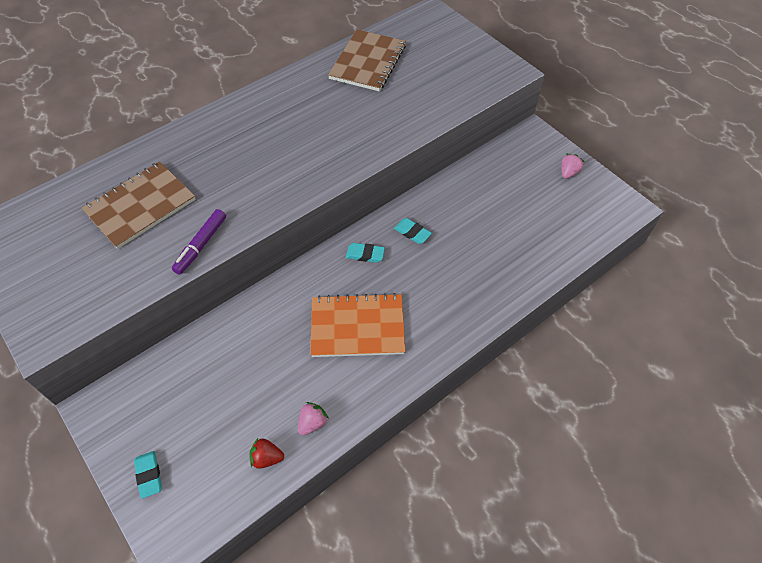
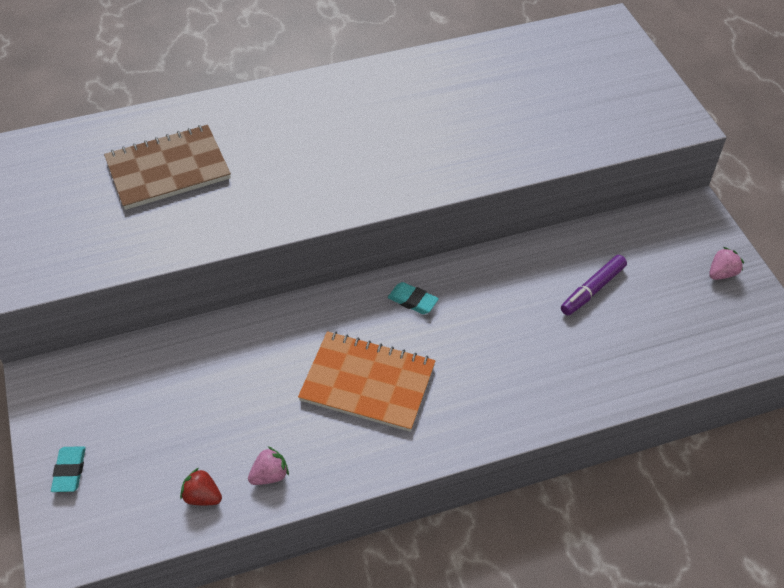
camera: 20 degrees right, 5 degrees down
purple marker [172,209,226,275] -> purple marker moved to [561,255,627,315]
brown notebook [328,29,406,91] -> none
turquoise eraser [394,218,432,244] -> none

